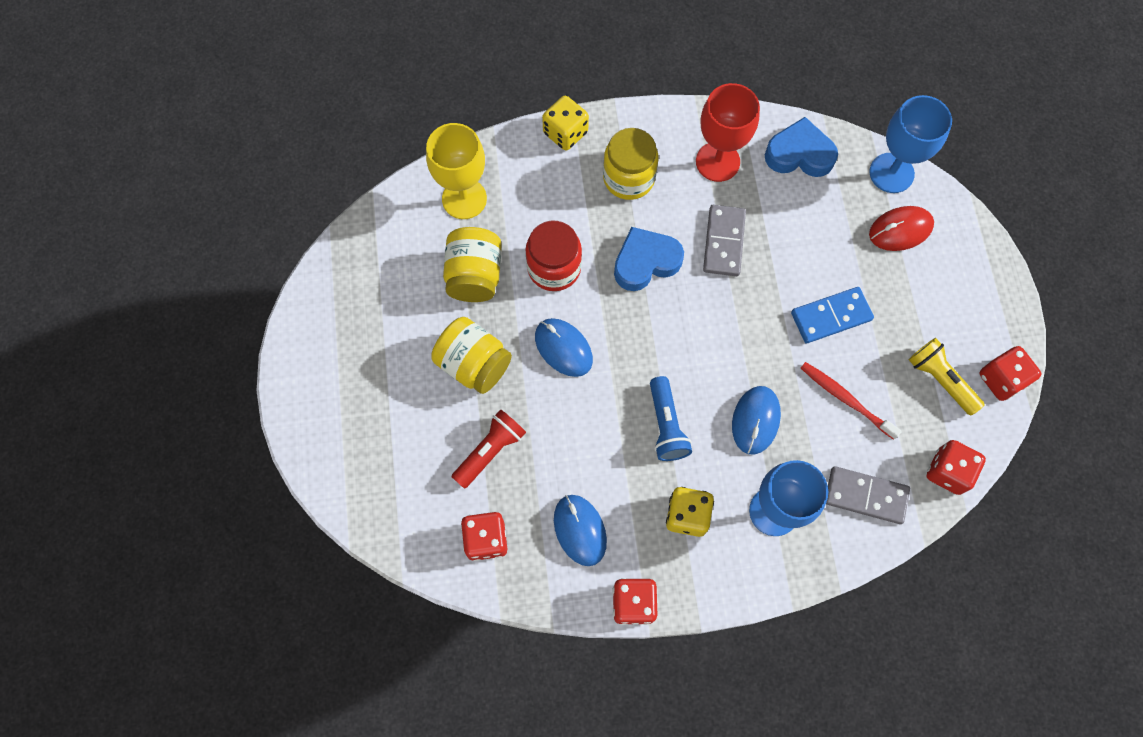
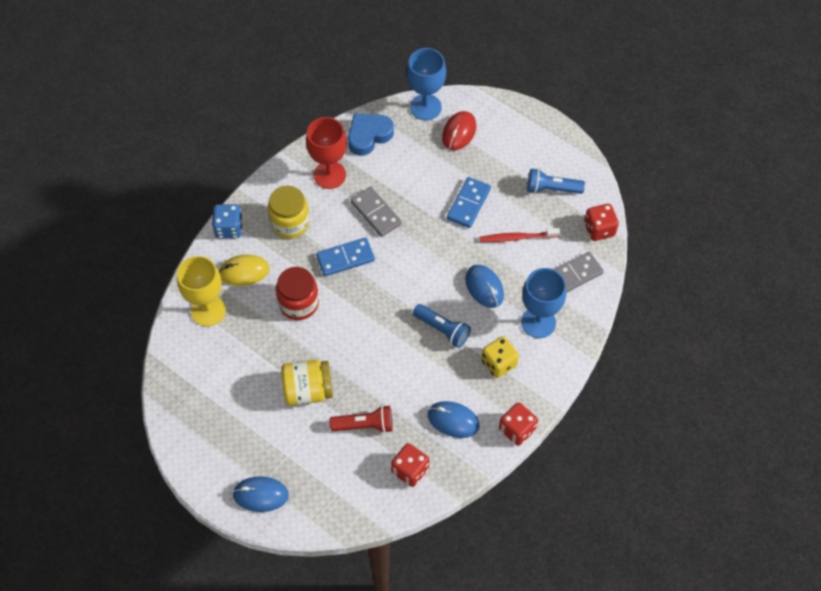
camera: 45 degrees left, 10 degrees down
yellow jar [443,227,502,302] -> none
red flashlight [452,409,526,489] -> red flashlight turned 90 degrees clockwise [330,405,393,433]
blue mouse [535,318,593,377] -> blue mouse moved to [232,477,289,512]
yellow dice [542,96,589,150] -> blue dice [212,204,243,238]
blue heart [614,227,684,291] -> blue domino [316,237,375,276]
yellow flashlight [909,338,984,416] -> blue flashlight [527,168,585,194]
red dice [980,346,1041,401] -> none
none -> yellow mouse [219,254,270,286]

